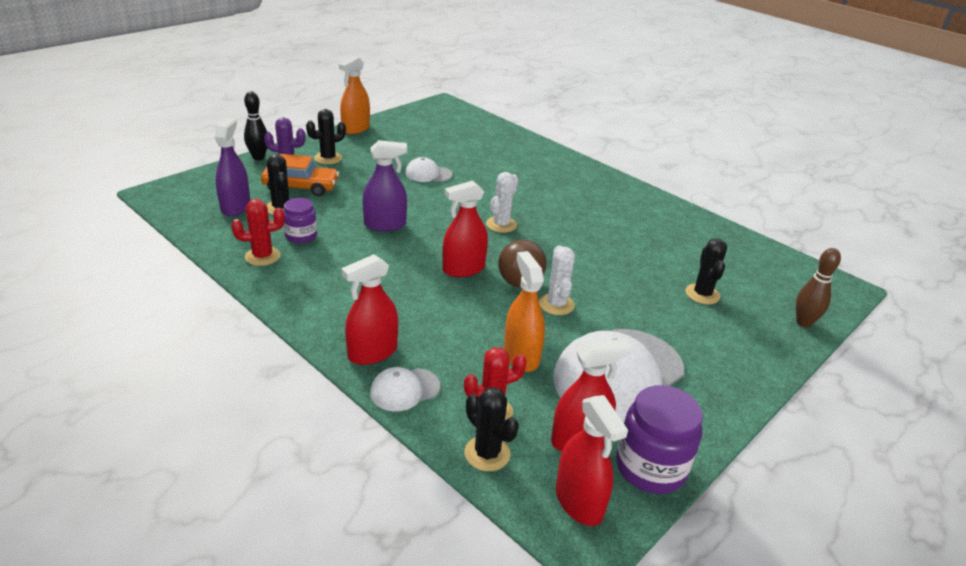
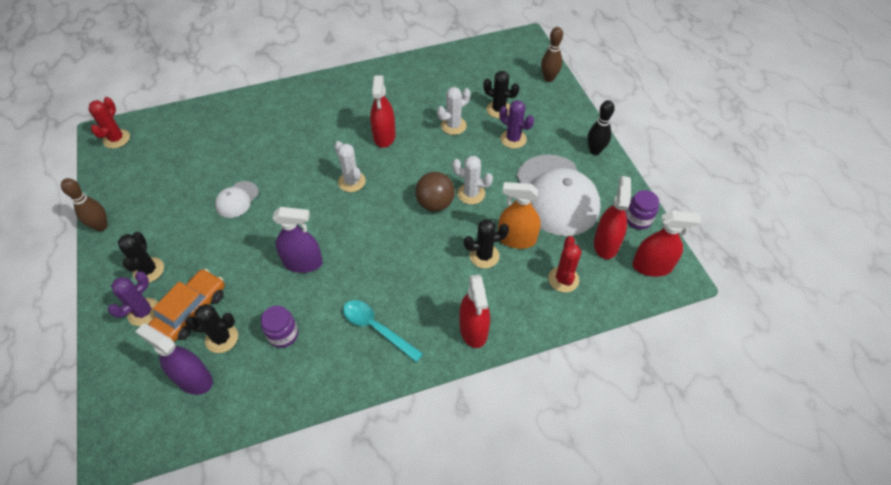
camera: 60 degrees left, 20 degrees up
red cactus [231,199,285,266] -> red cactus moved to [88,97,130,148]
black bowling pin [244,91,267,160] -> black bowling pin moved to [587,100,615,155]
orange spray bottle [339,56,370,134] -> brown bowling pin [61,178,108,231]
purple spray bottle [362,140,407,231] -> purple spray bottle turned 75 degrees clockwise [272,207,323,273]
white cap [370,367,440,411] -> none
red spray bottle [442,181,488,277] -> red spray bottle moved to [370,75,396,148]
black cactus [464,387,519,471] -> black cactus moved to [464,219,509,268]
purple jar [616,385,703,494] -> purple jar [626,190,659,230], size x0.61
none -> turquoise spoon [343,300,423,362]
none -> white cactus [437,87,471,135]
none -> purple cactus [499,100,534,149]

